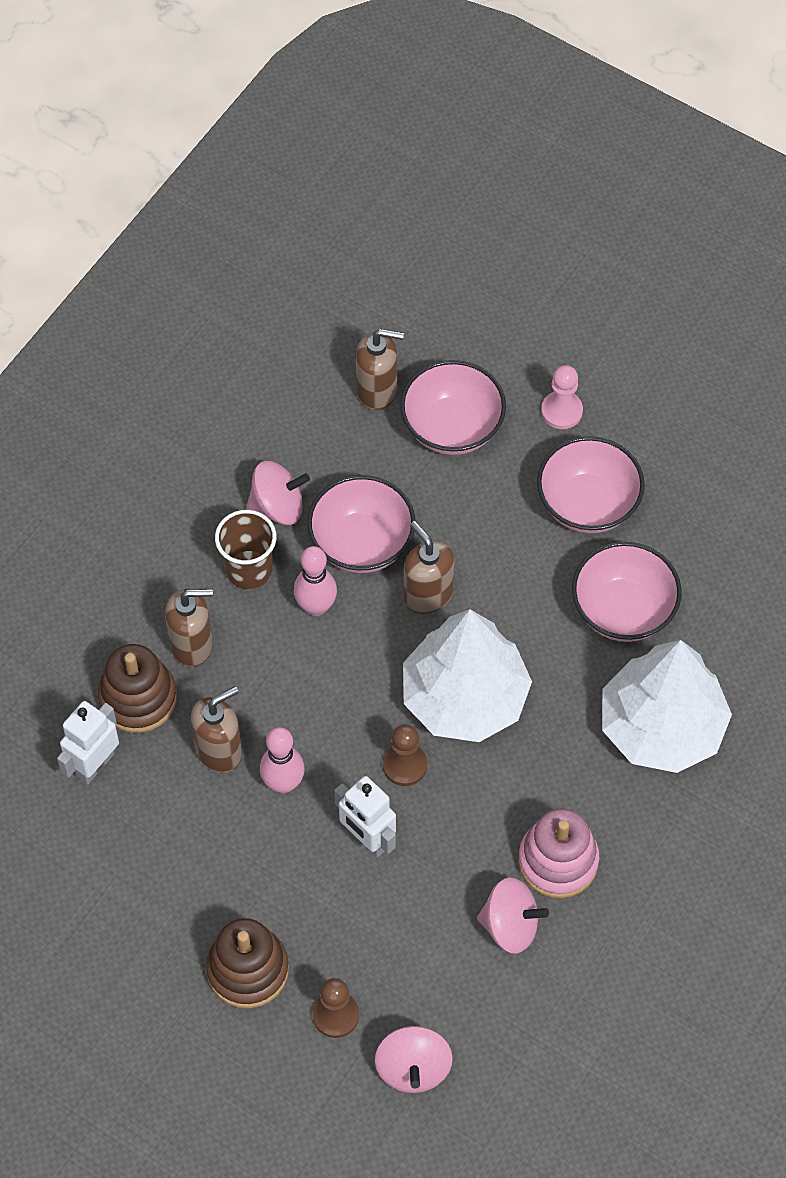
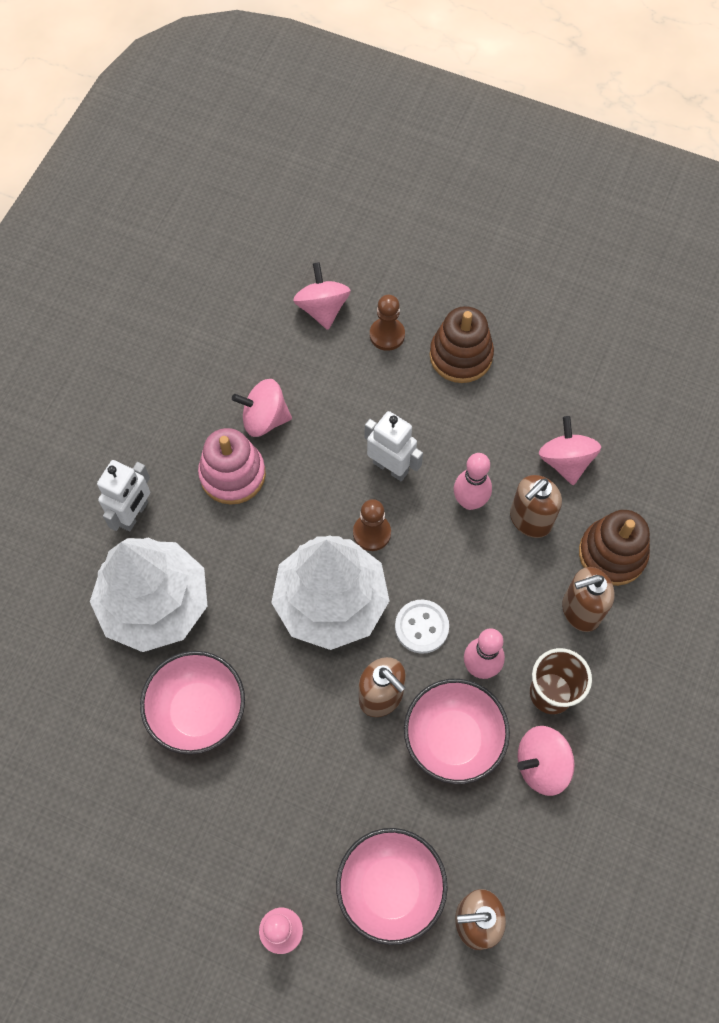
camera: 170 degrees right, 5 degrees up
white robot [57,701,119,785] -> white robot moved to [97,460,150,532]
pink bowl [537,436,645,533] -> none
none -> white button [395,600,449,654]
none -> pink spinning top [539,416,601,485]

